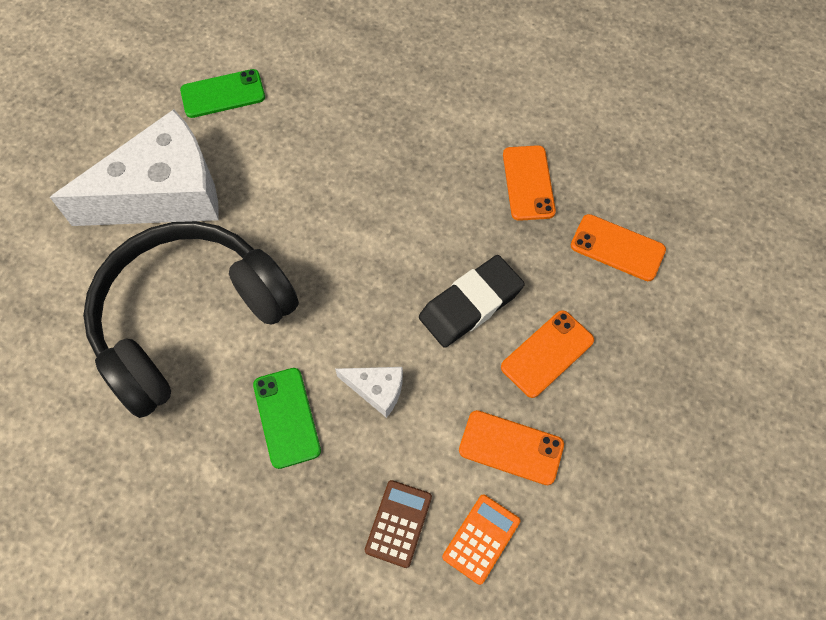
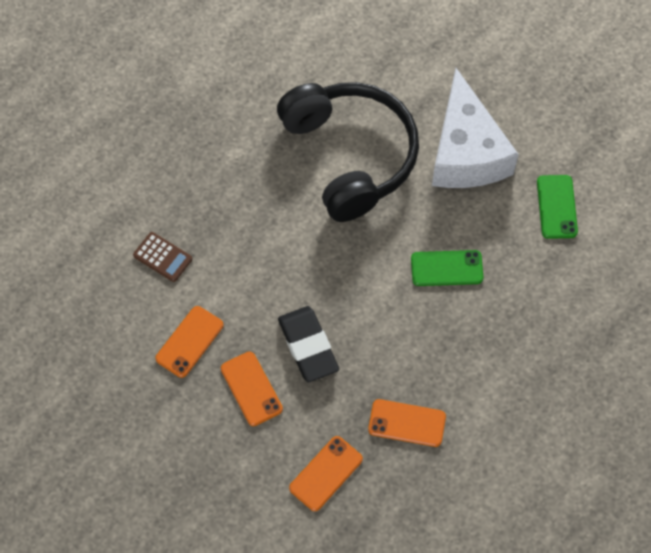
camera: 105 degrees right, 0 degrees up
green phone [253,368,321,469] -> green phone moved to [411,250,483,286]
white cheese [335,367,403,418] -> none
orange calculator [442,494,521,585] -> none

